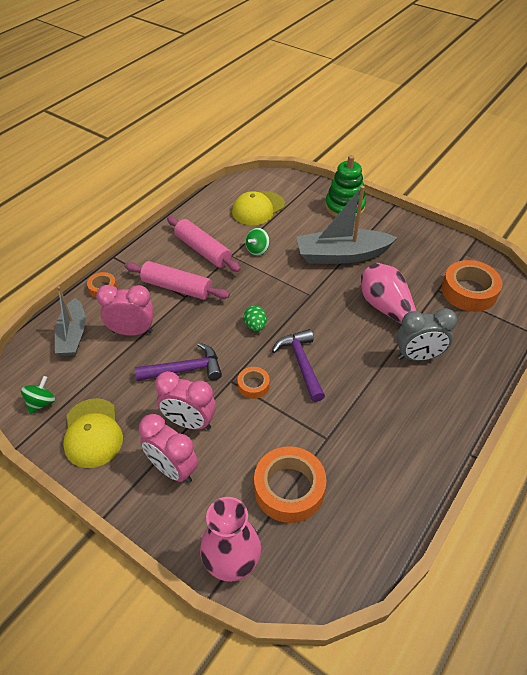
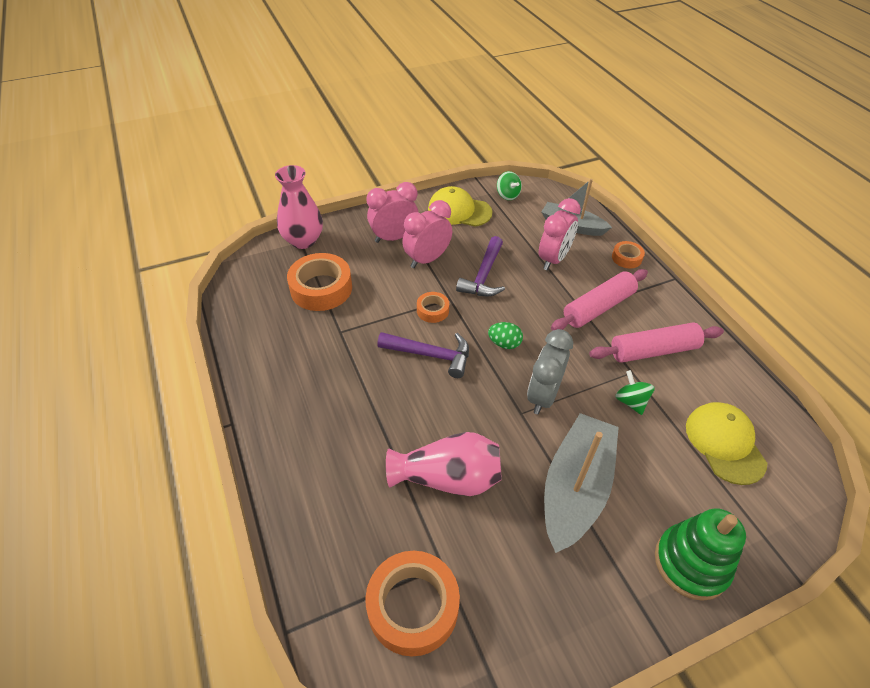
camera: 120 degrees right, 0 degrees up
grey clock [396,308,457,361] -> grey clock moved to [527,329,573,414]

